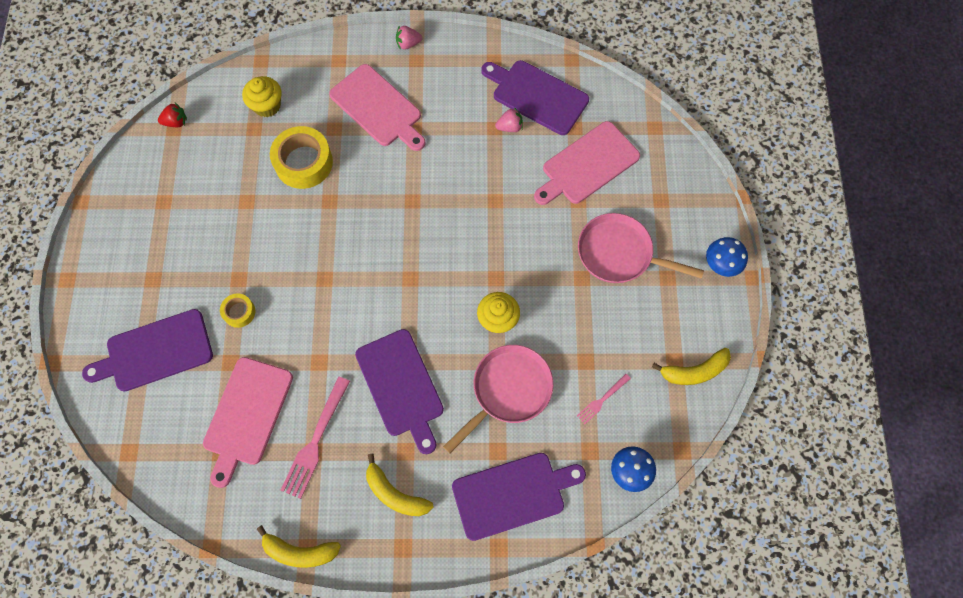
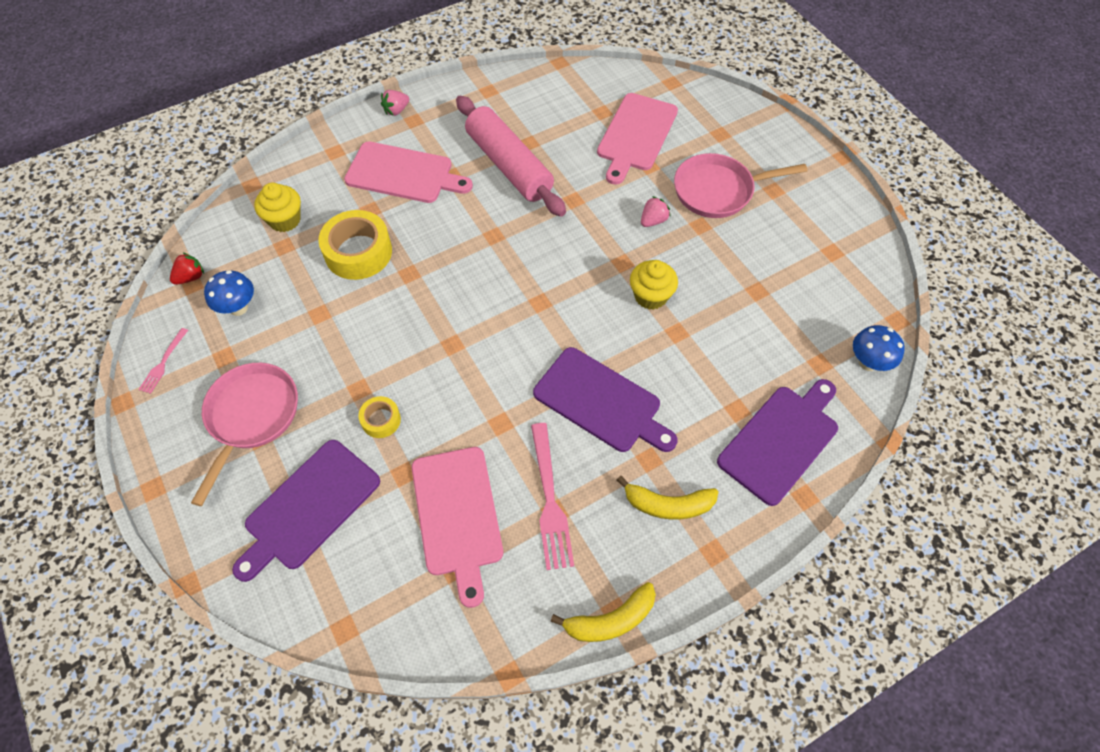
camera: 30 degrees left, 10 degrees down
pink pan [443,345,554,453] -> pink pan moved to [191,363,298,506]
purple cutting board [481,60,589,135] -> none
pink strawberry [495,107,523,132] -> pink strawberry moved to [641,196,671,227]
pink fork [577,374,631,424] -> pink fork moved to [138,328,188,394]
yellow banana [652,348,731,385] -> none
blue mushroom [706,237,748,277] -> blue mushroom moved to [204,270,254,316]
none -> pink rolling pin [456,96,566,217]

